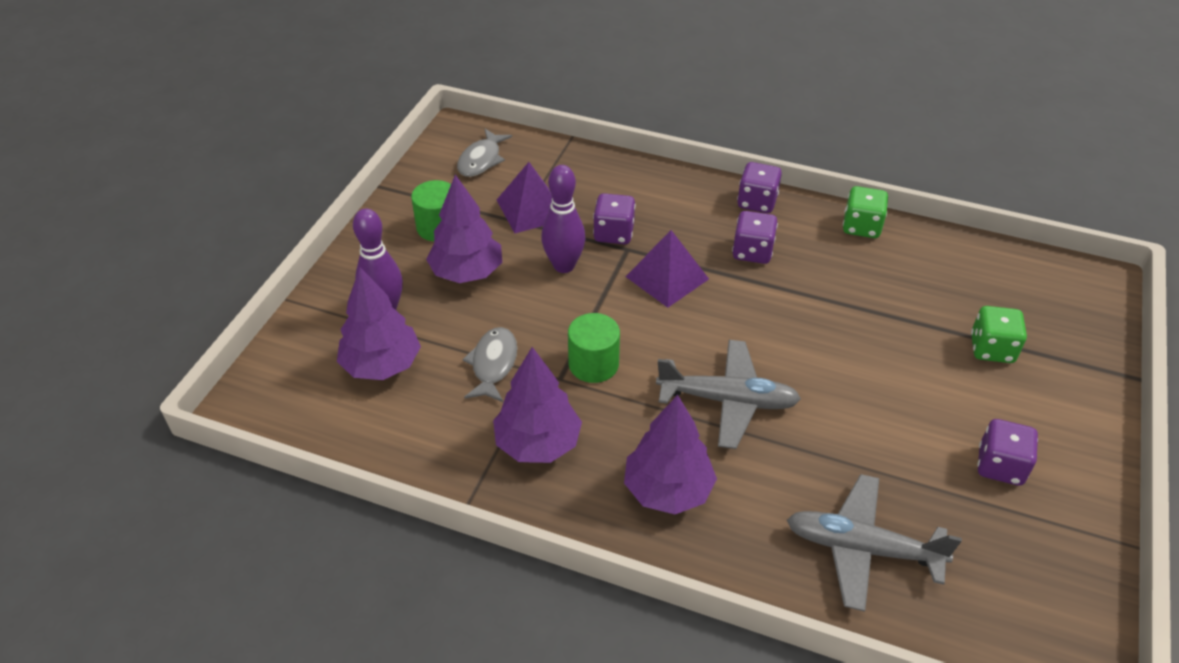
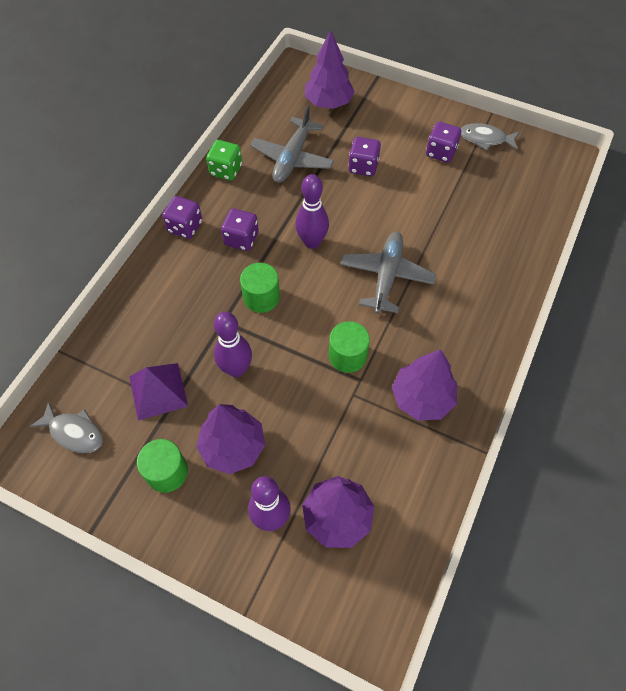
camera: 85 degrees left, 15 degrees up
grey fish [462,327,517,402] -> grey fish moved to [461,123,519,150]
purple dice [593,193,635,244] -> purple dice moved to [348,137,381,176]
purple tree [624,395,717,514] -> purple tree moved to [305,30,355,109]
purple pyramid [626,230,709,308] -> green cylinder [240,263,280,313]
grey plane [787,474,962,612] -> grey plane moved to [250,105,334,183]
green dice [971,306,1027,363] -> none
none -> purple bowling pin [295,174,329,249]

